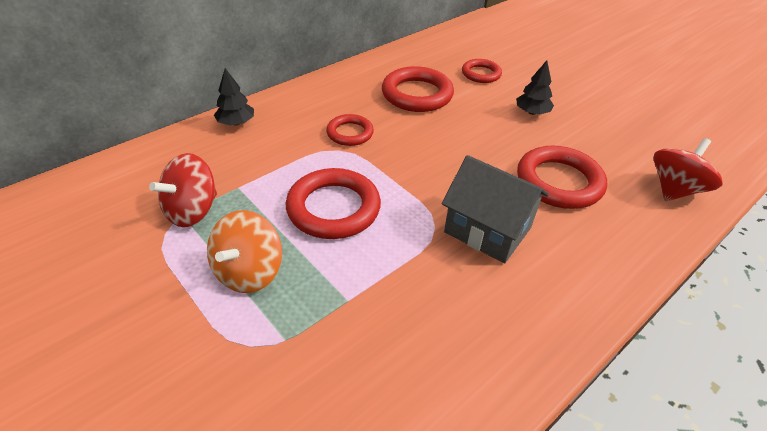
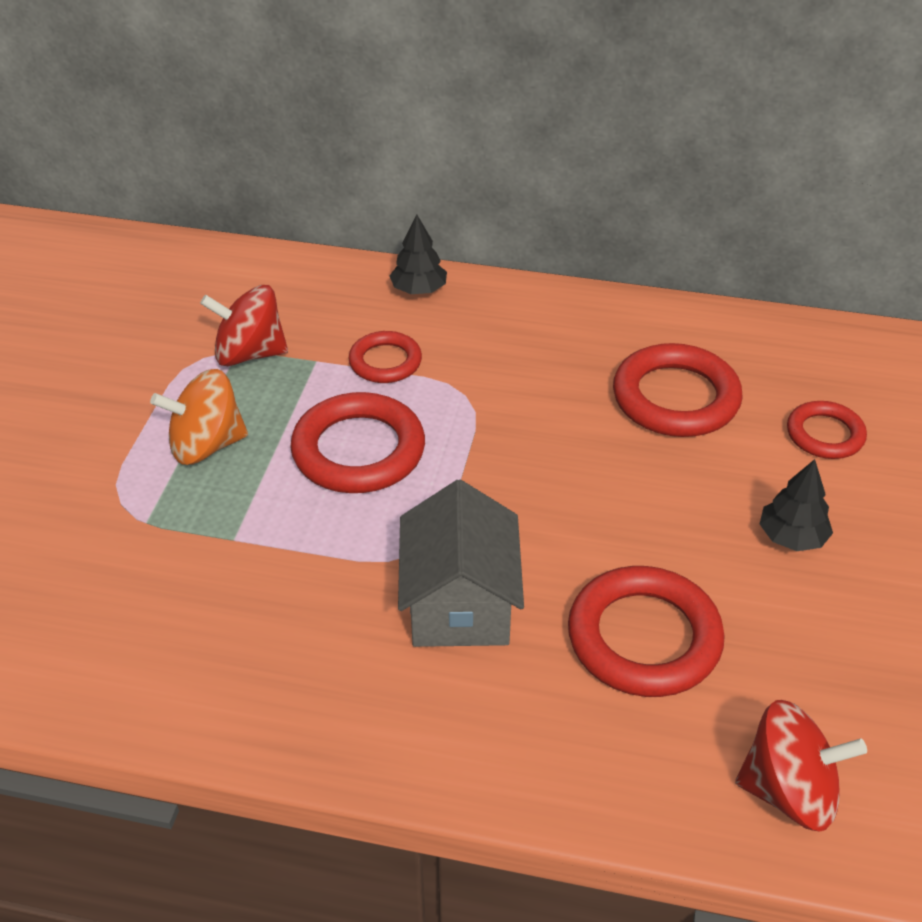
camera: 55 degrees right, 0 degrees up
red ring [326,114,374,146] -> red ring moved to [348,331,422,383]

